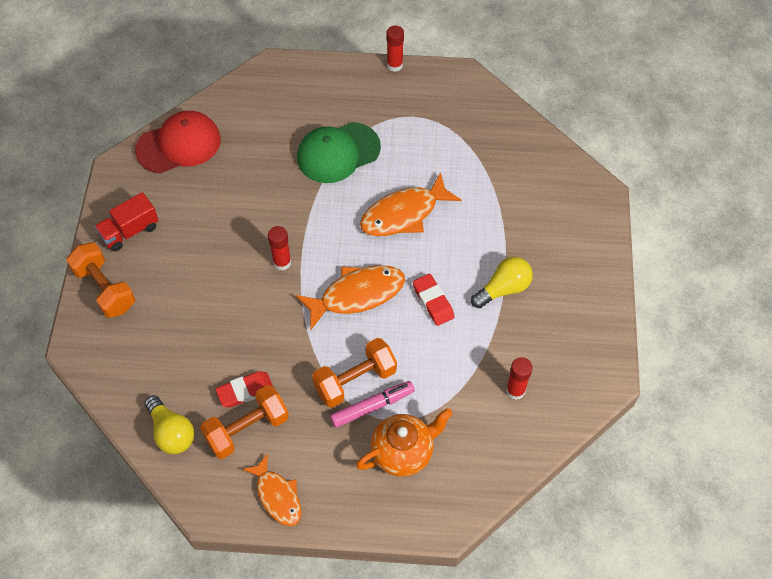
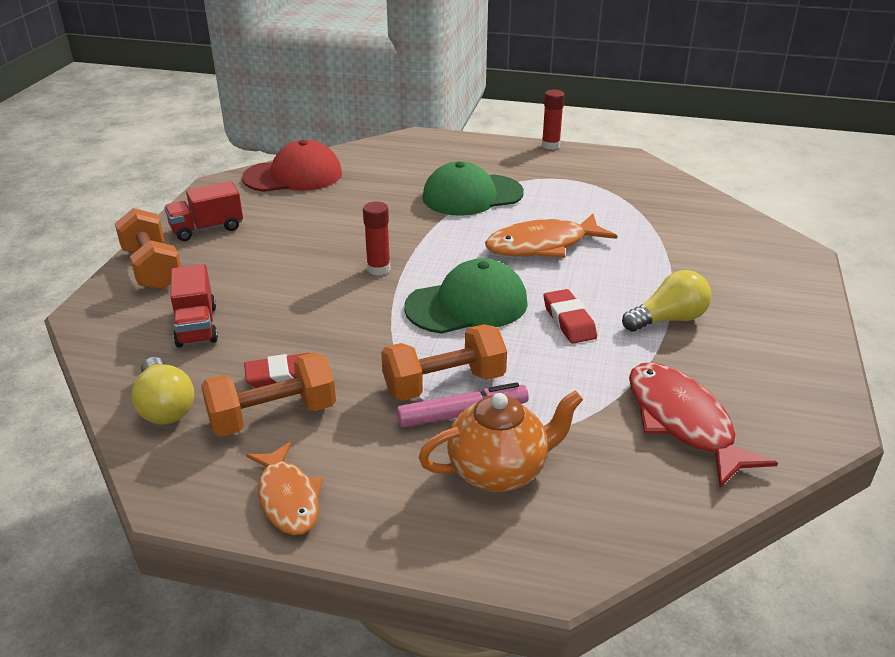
camera: 10 degrees right, 25 degrees down
orange fish [296,265,405,330] -> green cap [404,258,528,334]
red glue stick [506,357,533,400] -> red fish [629,362,778,487]
none -> red truck [171,264,218,348]

